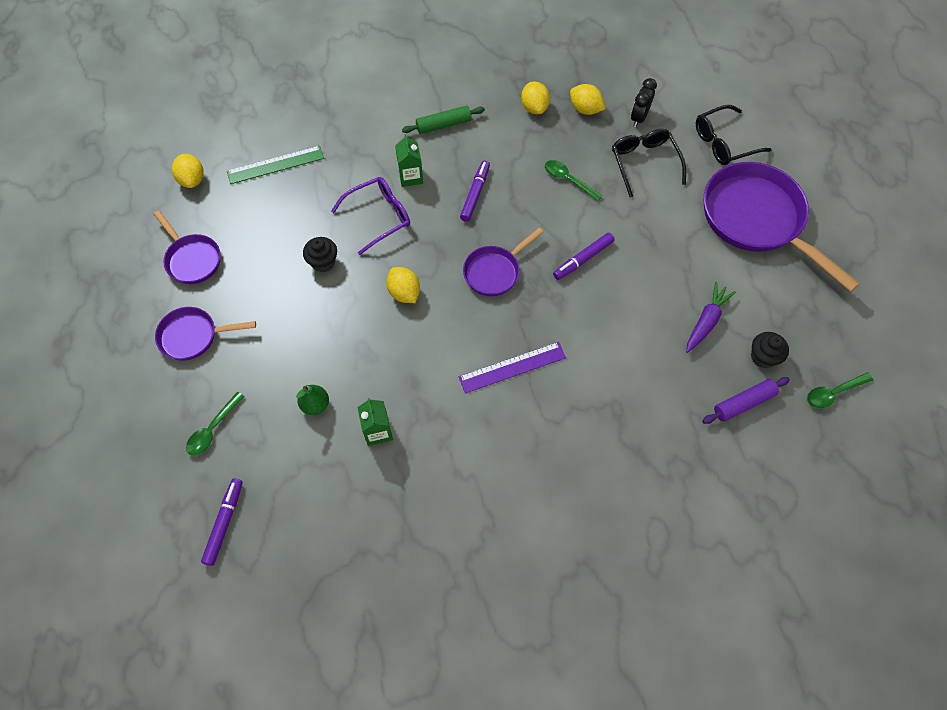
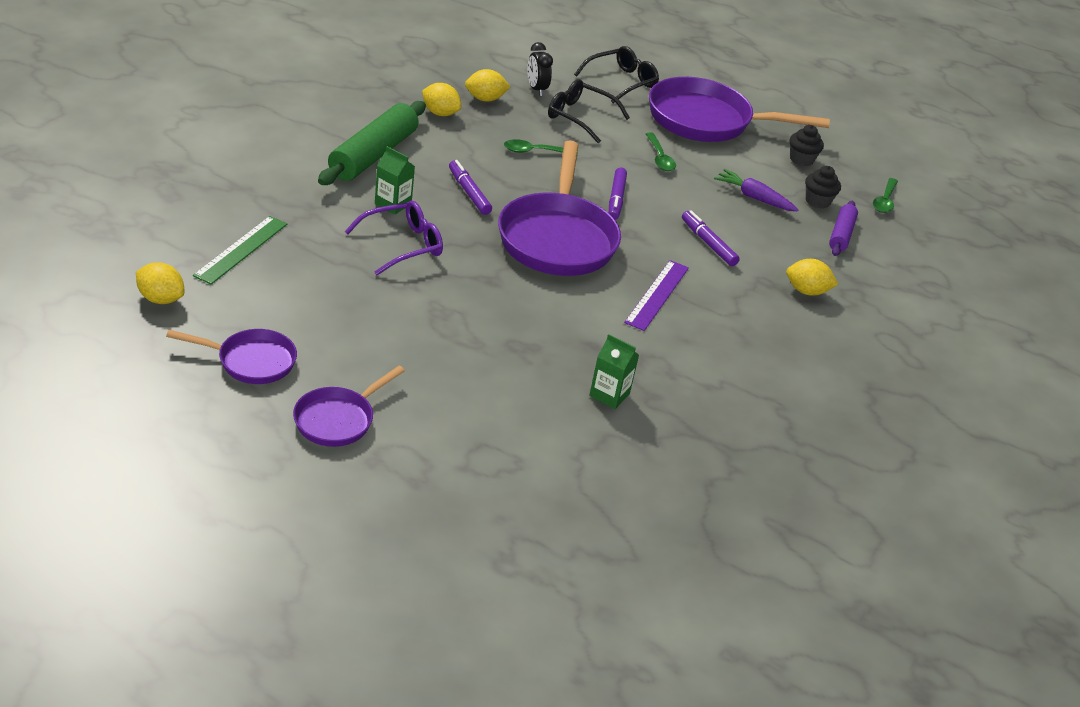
camera: 50 degrees left, 25 degrees down
green spoon [186,392,245,456] -> green spoon moved to [646,133,676,171]
purple marker [201,478,243,566] -> purple marker moved to [682,210,740,266]
green pear [296,385,329,415] -> none
black cupcake [303,237,337,272] -> black cupcake moved to [790,125,824,166]
purple glasses [331,177,410,255] -> purple glasses turned 45 degrees clockwise [345,200,443,275]
yellow lemon [386,267,420,303] -> yellow lemon moved to [786,259,838,296]
green rolling pin [402,105,485,134] -> green rolling pin [318,101,426,185], size x1.80
purple pan [463,228,543,296] -> purple pan [498,140,621,276], size x1.89
purple carrot [686,282,736,353] -> purple carrot turned 45 degrees counterclockwise [714,169,798,211]
black glasses [696,105,772,165] -> black glasses turned 150 degrees counterclockwise [574,46,659,103]

